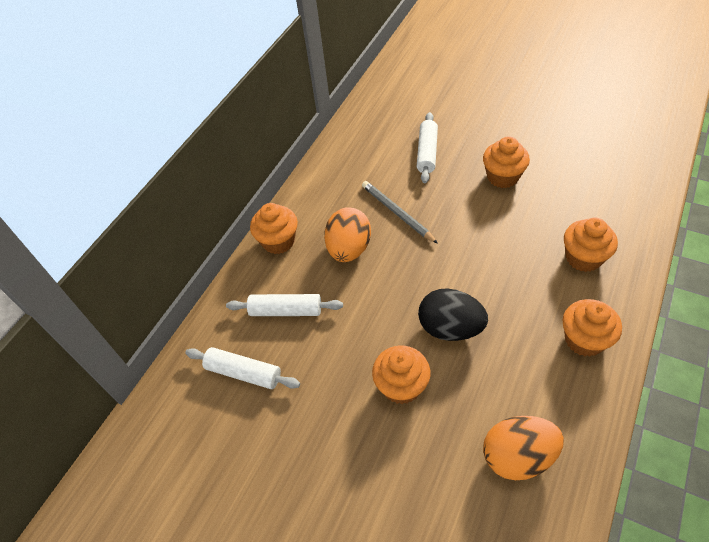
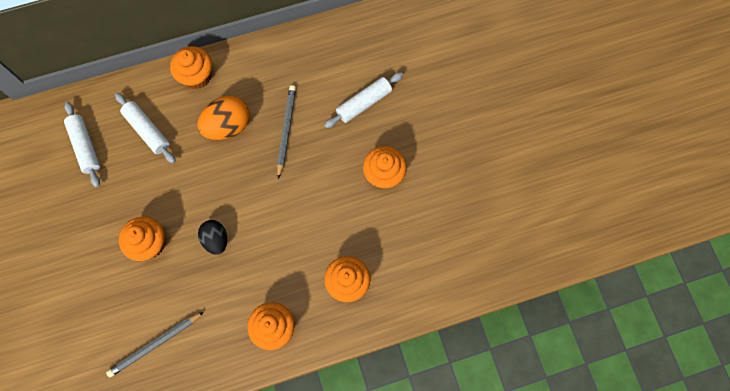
camera: 40 degrees right, 20 degrees up
black egg [418,288,488,341] -> black egg [198,220,227,255], size x0.65
orange egg [483,416,564,480] -> grey pencil [106,312,204,378]

